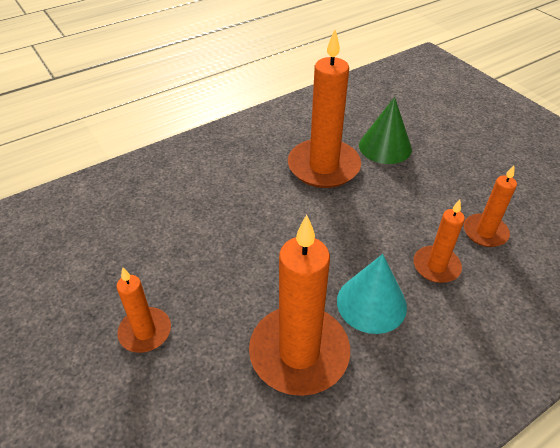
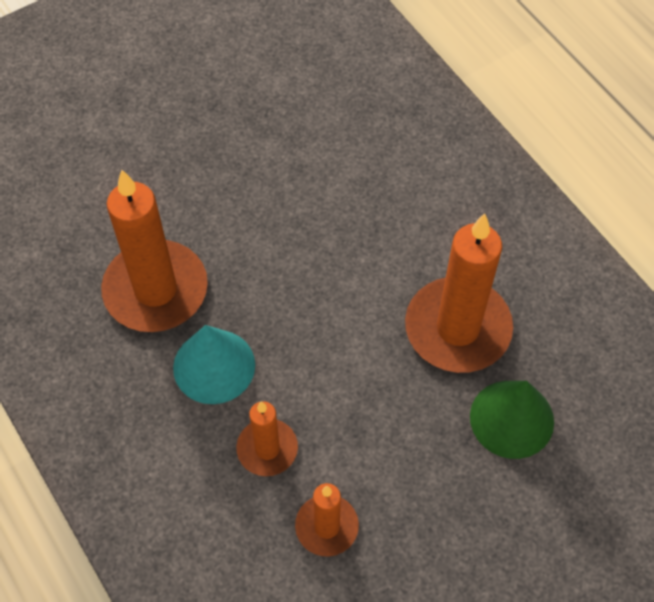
camera: 90 degrees right, 15 degrees up
orange candle [117,267,171,353] -> none

